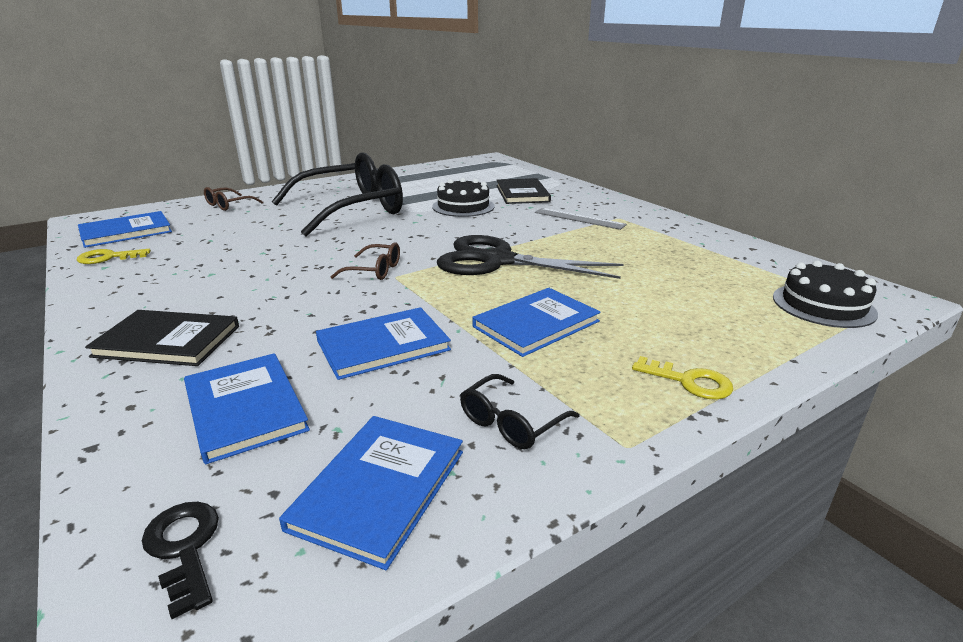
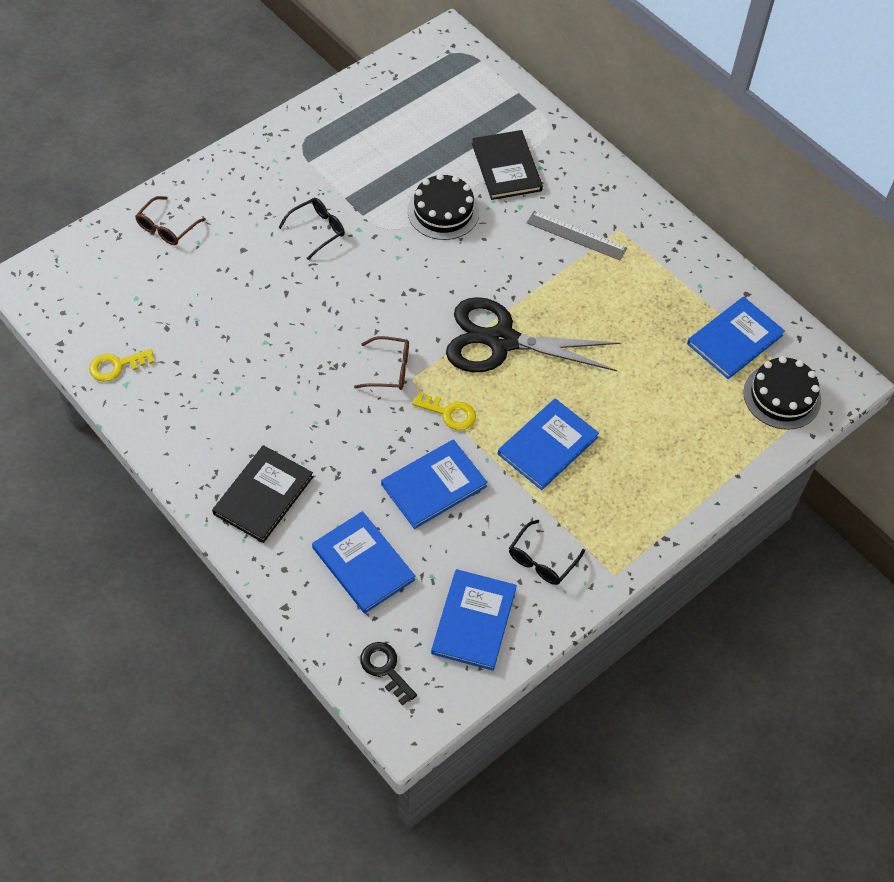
camera: 10 degrees left, 30 degrees up
blue book [78,211,172,248] -> blue book moved to [687,297,785,379]
black book [85,310,239,366] -> black book turned 60 degrees counterclockwise [212,445,313,543]
black glasses [271,152,403,237] -> black glasses [278,198,345,260], size x0.40
yellow key [632,356,733,400] -> yellow key moved to [412,392,476,430]

